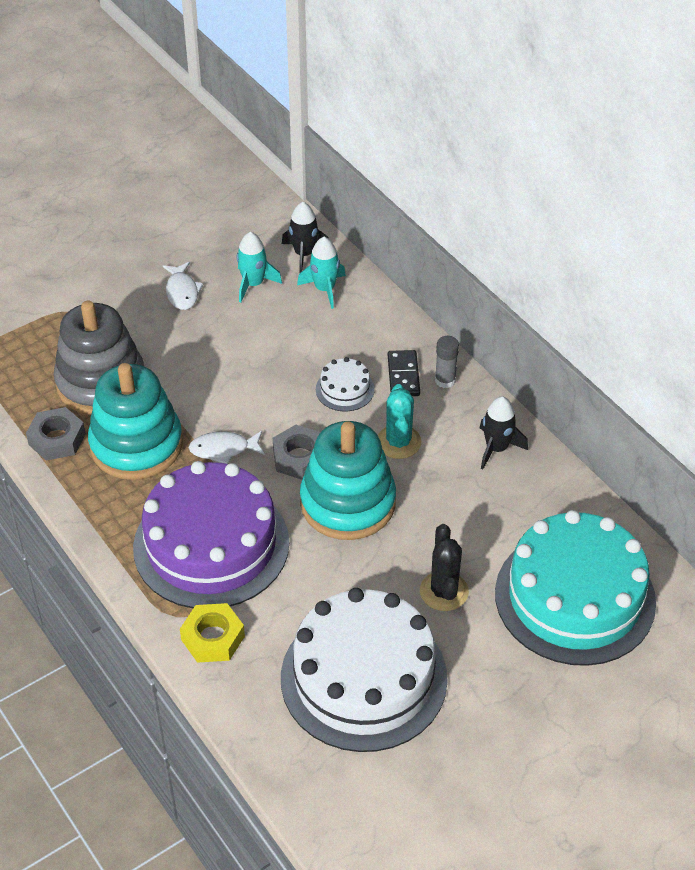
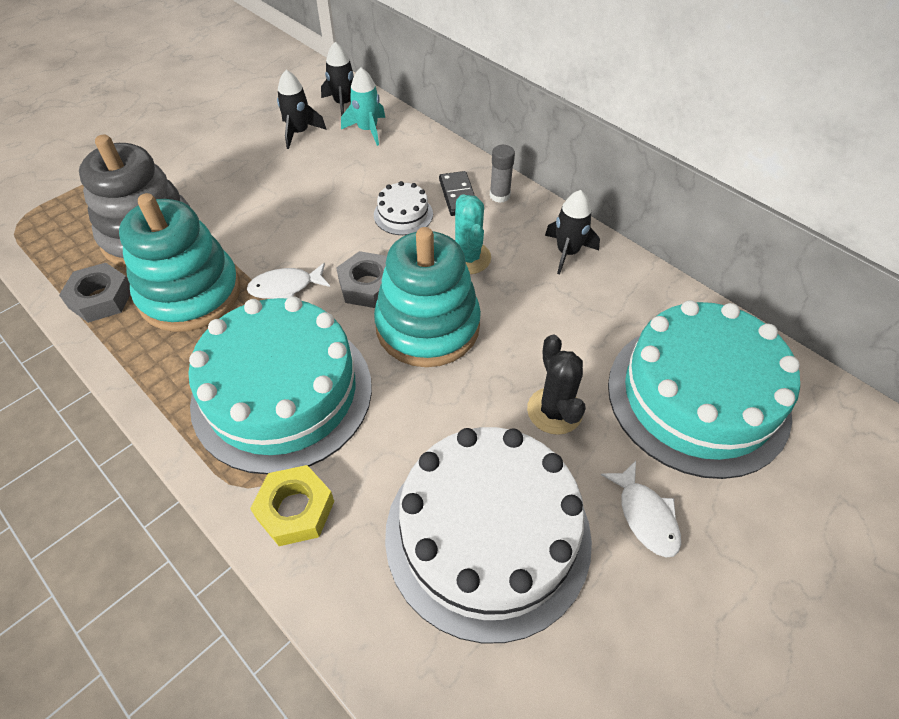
camera: 10 degrees left, 5 degrees up
purple cake [133,461,289,608] -> turquoise cake [188,296,372,474]
white fish [163,262,204,310] -> white fish moved to [601,461,681,557]
turquoise rocket [237,232,282,302] -> black rocket [277,70,327,149]

